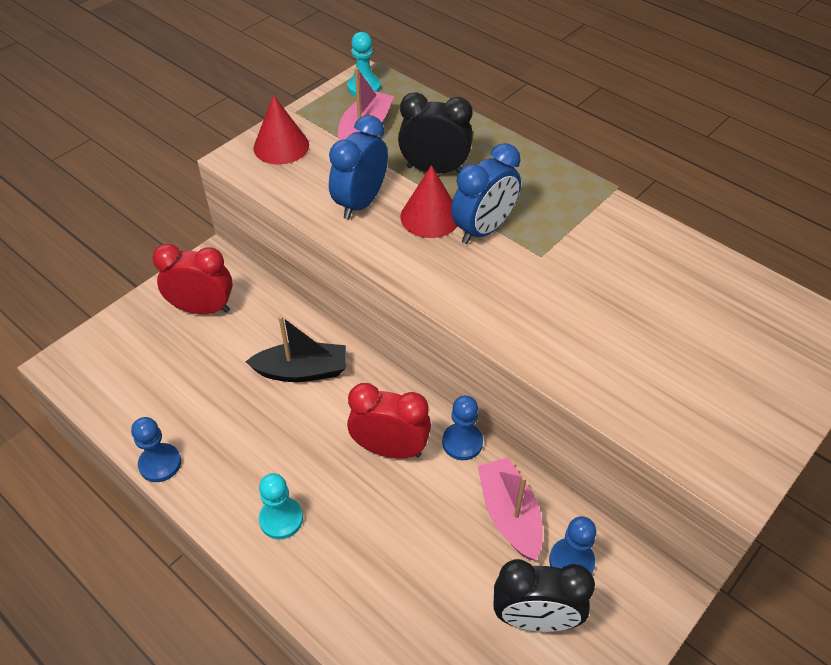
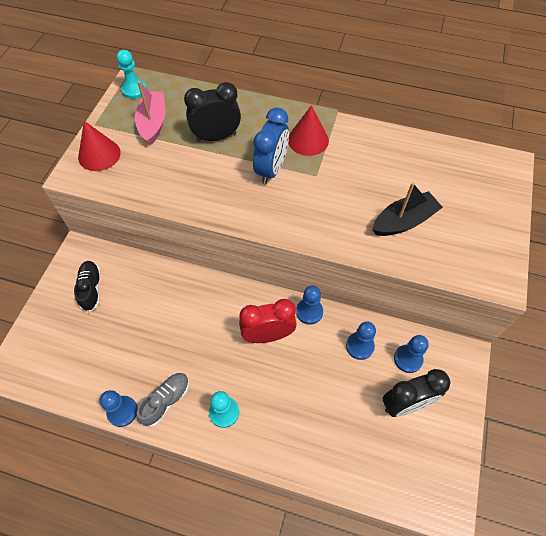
camera: 25 degrees left, 10 degrees up
red clock [152,244,233,314] -> black shoe [74,261,101,312]
black boat [246,316,346,382] -> black boat moved to [372,182,443,236]
blue clock [329,115,388,219] -> none
red cone [400,165,458,238] -> red cone moved to [288,105,329,156]
pink boat [478,457,543,561] -> blue pawn [346,321,376,360]
none -> grey shoe [137,373,189,427]

